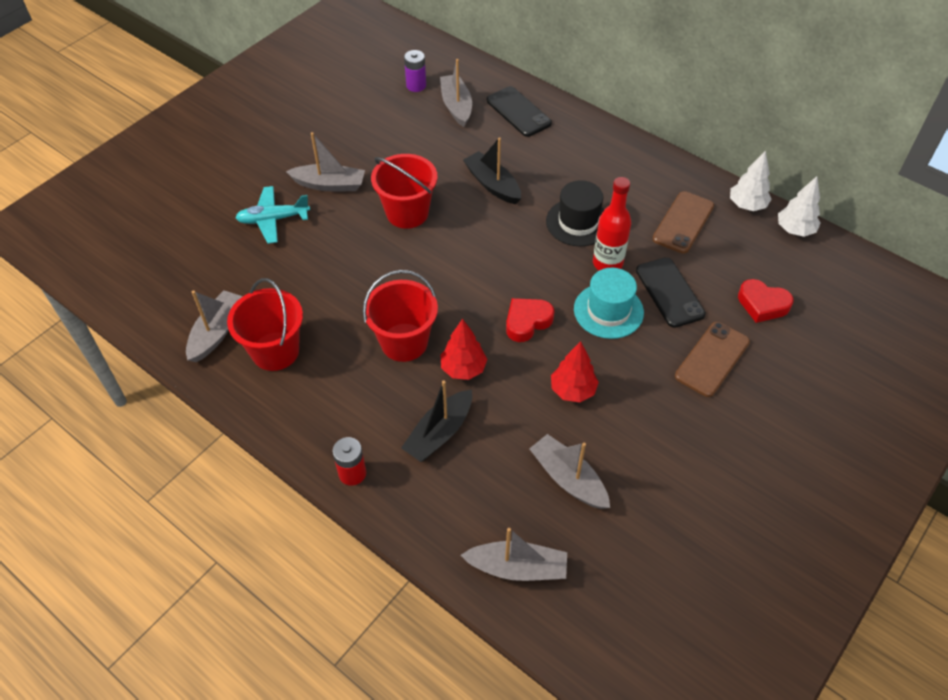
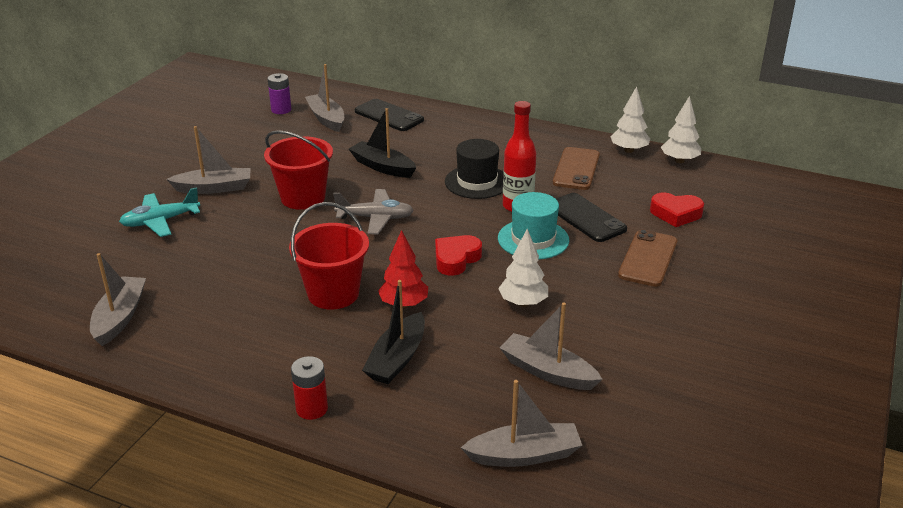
camera: 15 degrees left, 20 degrees down
red bucket [227,278,303,371] -> none
red tree [551,341,599,402] -> white tree [498,229,548,307]
none -> grey plane [333,189,414,234]

